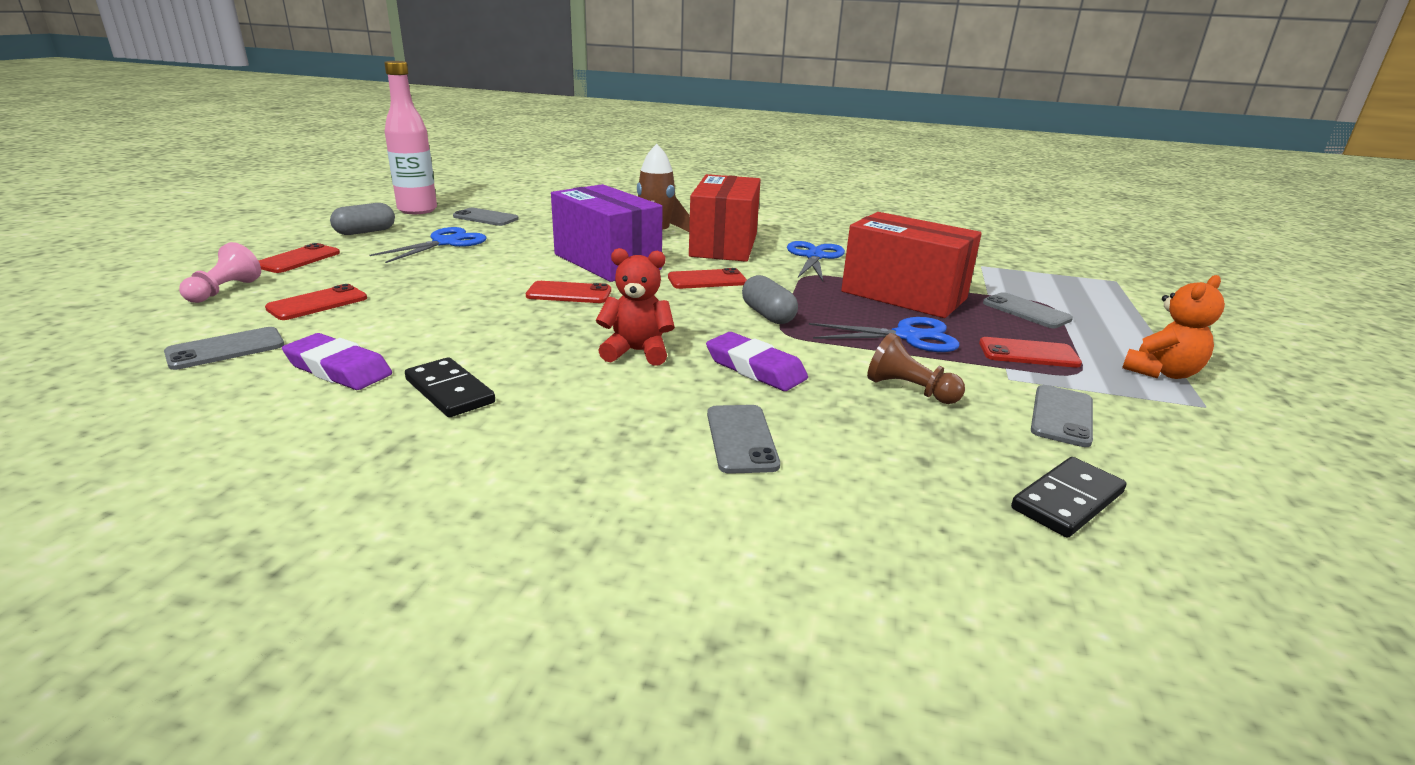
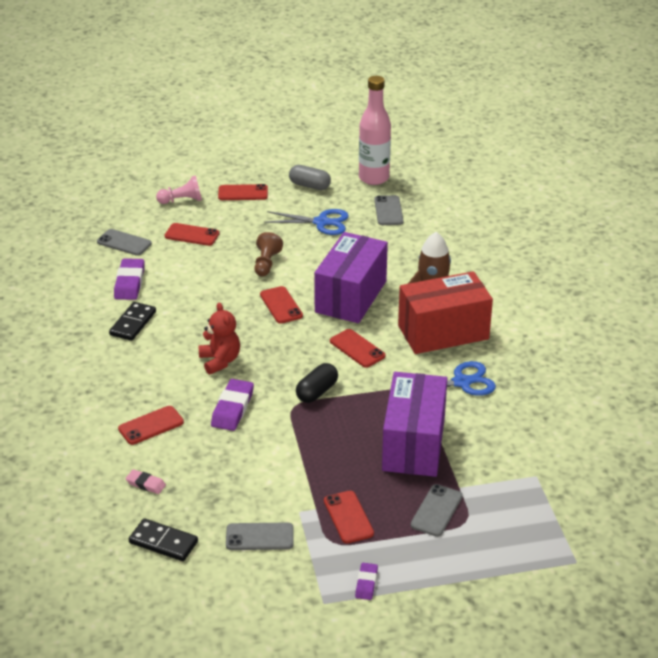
camera: 65 degrees right, 10 degrees up
grey phone [707,405,780,474] -> red phone [118,406,184,445]
grey capsule [742,275,798,324] -> black capsule [296,363,338,403]
blue scissors [809,317,960,352] -> none
red box [841,212,982,318] -> purple box [382,372,447,477]
brown pawn [867,333,965,404] -> brown pawn moved to [254,232,283,276]
orange teddy bear [1122,275,1225,379] -> purple eraser [355,563,378,600]
none -> pink eraser [125,469,166,494]

